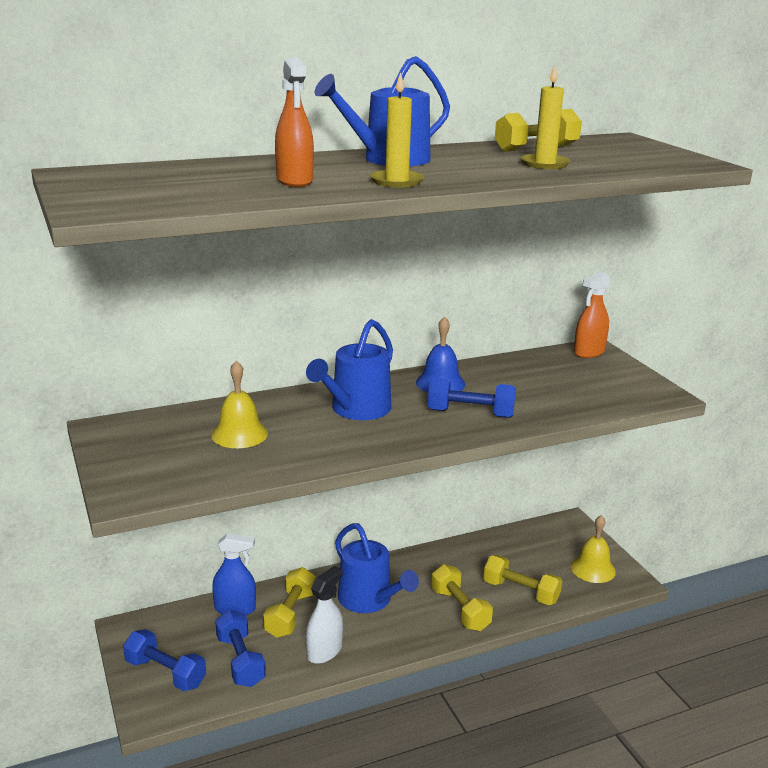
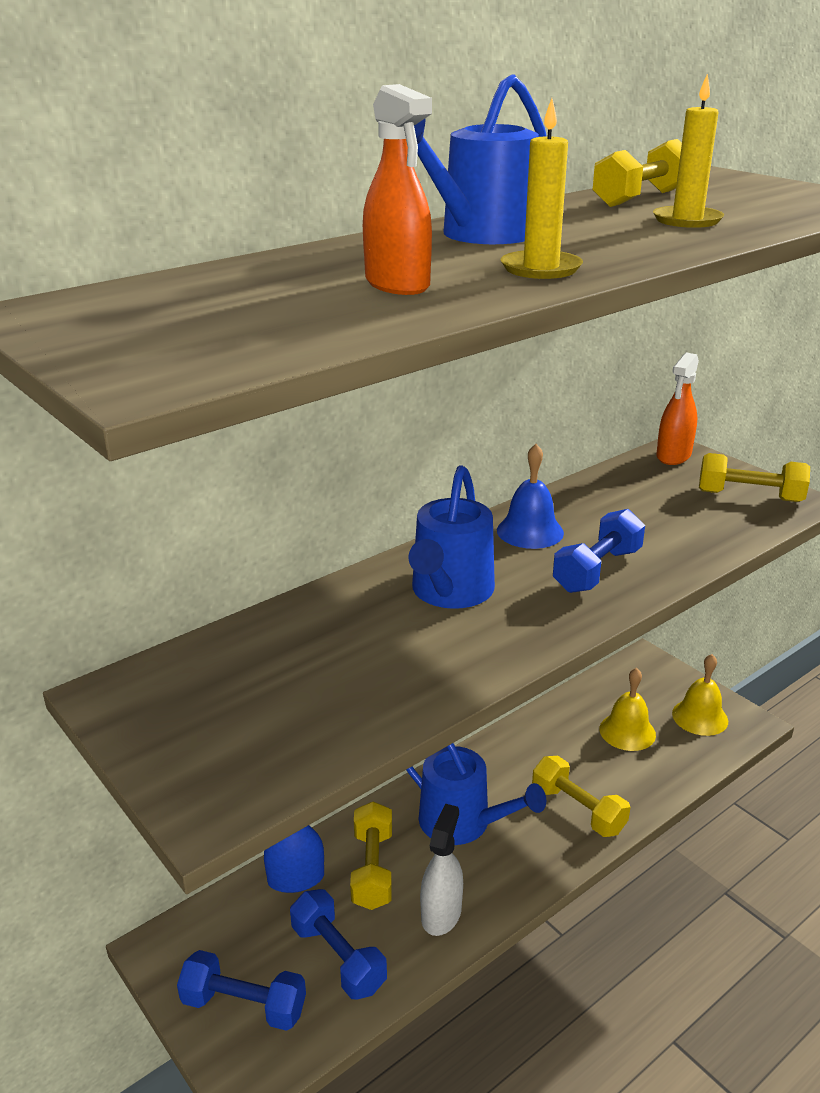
camera: 15 degrees left, 5 degrees up
yellow bell [211,361,268,448] -> yellow bell moved to [599,668,656,751]
blue dumbbell [428,378,516,418] -> blue dumbbell turned 45 degrees counterclockwise [553,509,645,593]
yellow dumbbell [483,555,562,605] -> yellow dumbbell moved to [699,453,810,502]

